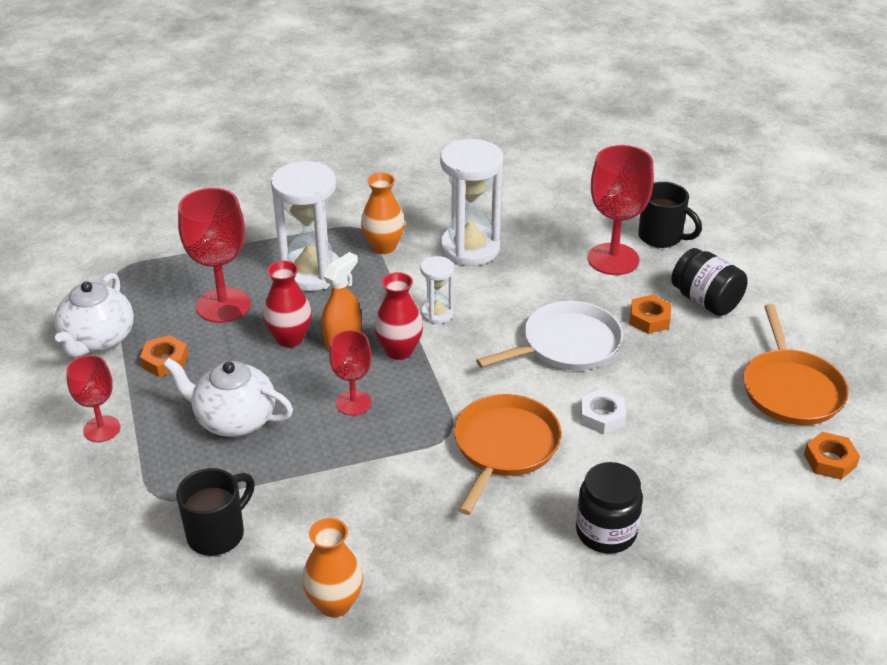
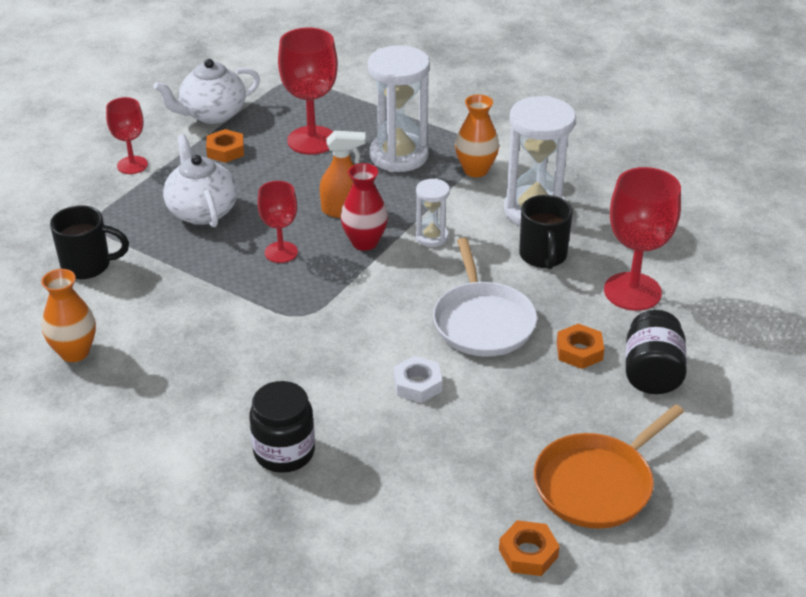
camera: 50 degrees right, 0 degrees up
red vase [263,261,312,347] -> none
orange pan [454,394,562,515] -> none
white pan [476,301,623,370] -> white pan turned 60 degrees clockwise [433,238,537,357]
black mug [638,182,702,248] -> black mug moved to [519,195,573,269]

